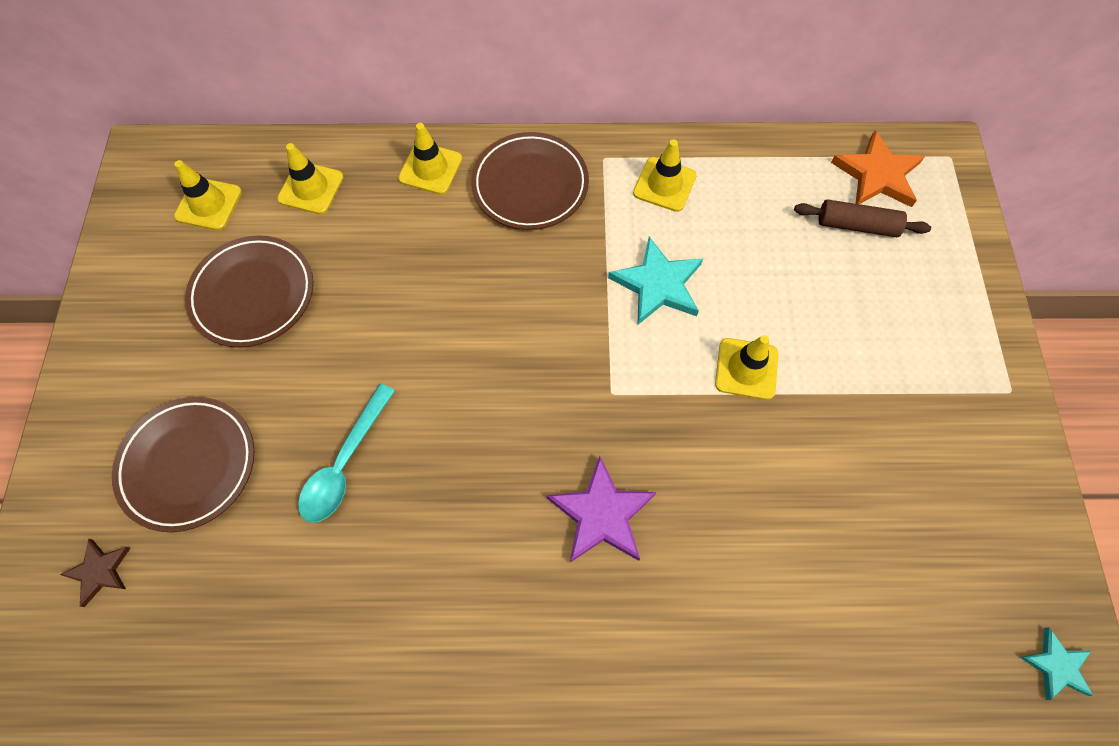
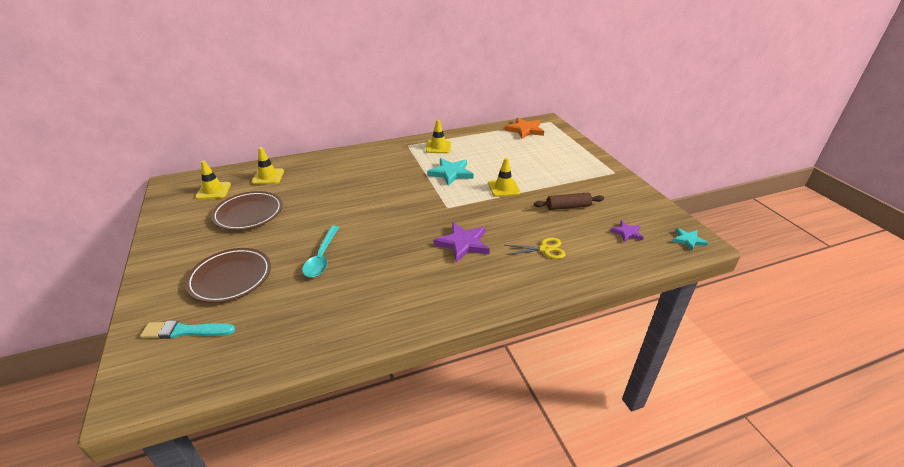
camera: 20 degrees left, 30 degrees down
brown star [60,539,130,607] -> turquoise brush [140,321,235,339]
yellow traffic cone [398,123,462,195] -> none
brown plate [471,132,589,230] -> none
brown rolling pin [794,199,931,237] -> brown rolling pin moved to [534,193,604,210]
none -> yellow scissors [505,237,566,259]
none -> purple star [610,220,644,242]

